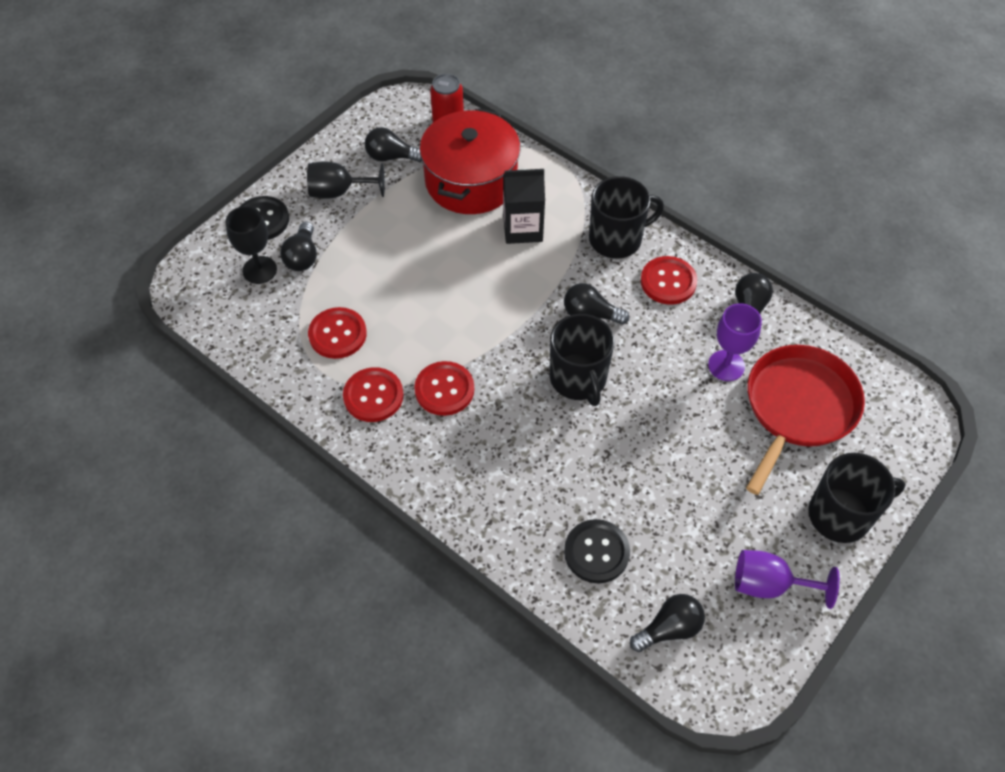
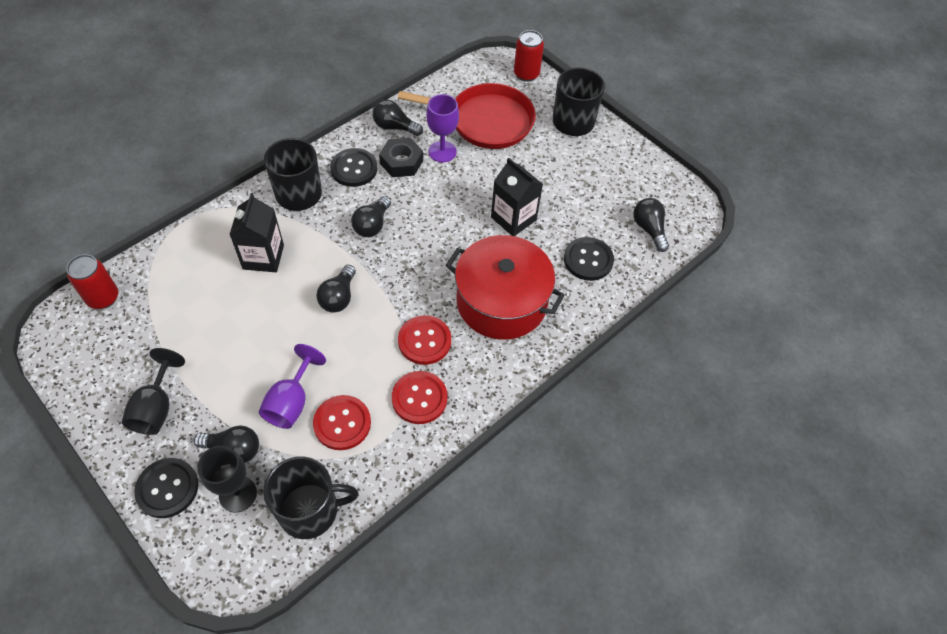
camera: 85 degrees left, 0 degrees up
black light bulb [365,127,422,162] -> black light bulb moved to [316,265,356,313]
red pot [420,108,520,214] -> red pot moved to [445,235,565,340]
black mug [550,314,614,406] -> black mug moved to [263,456,359,539]
red button [641,256,697,305] -> black button [330,148,377,187]
purple goblet [735,550,840,609] -> purple goblet moved to [259,344,326,429]
red pan [746,345,865,495] -> red pan turned 150 degrees clockwise [398,83,536,149]
none -> black nut [379,138,423,177]
none -> black carton [491,158,543,236]
none -> red can [514,30,544,82]

